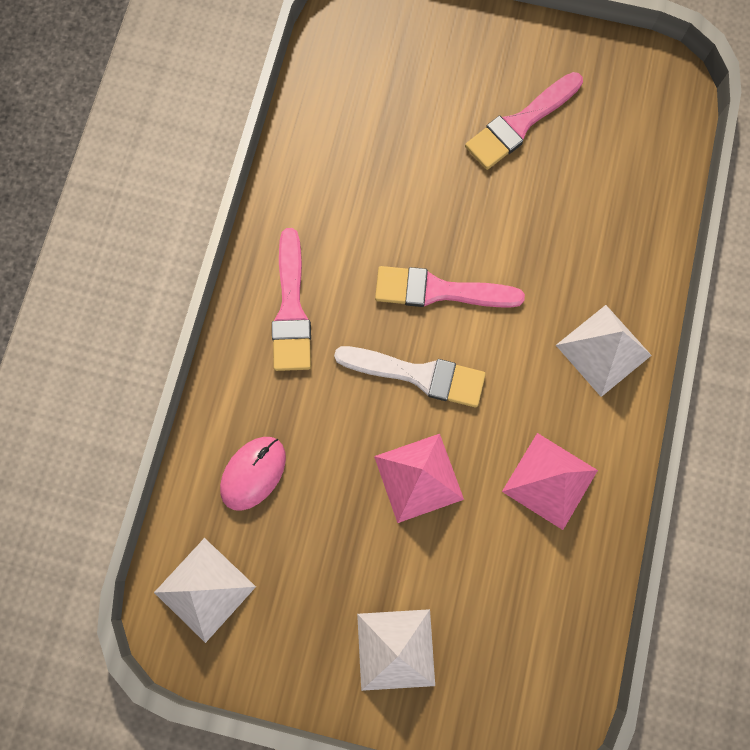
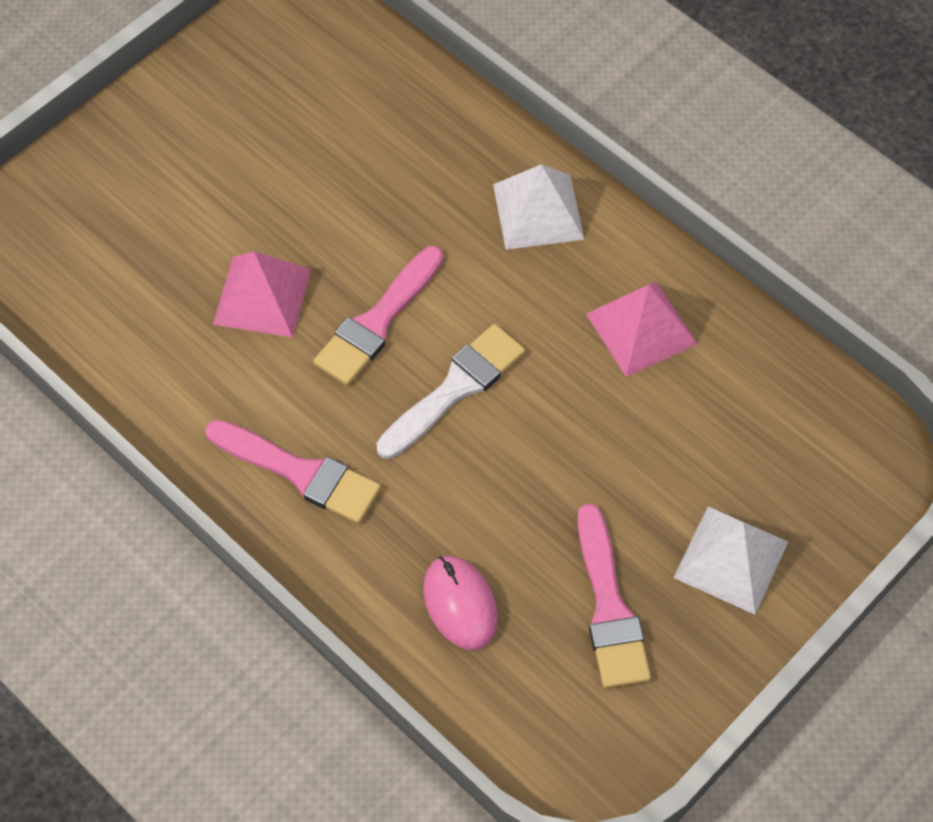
camera: 60 degrees left, 15 degrees down
white pyramid [154,538,256,643] -> none
pink pyramid [374,434,464,523] -> pink pyramid moved to [213,251,311,338]
pink brush [465,72,583,170] -> pink brush moved to [577,503,651,688]

